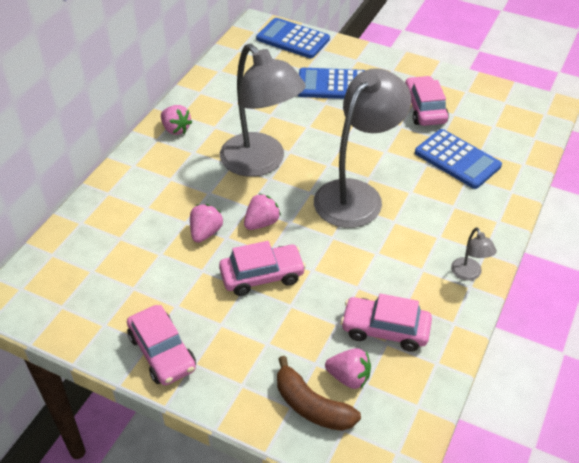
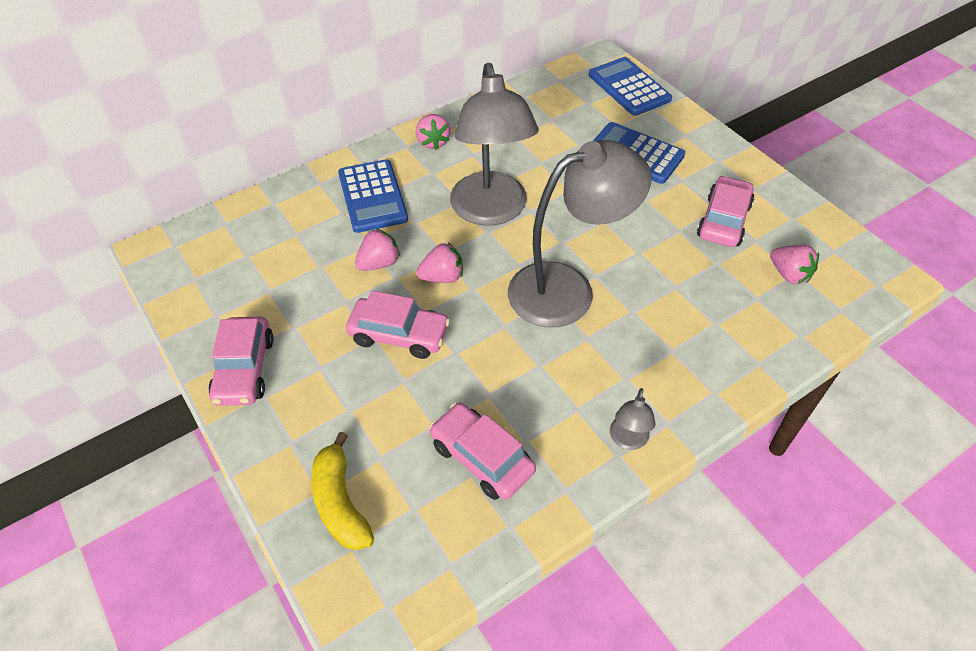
camera: 30 degrees right, 5 degrees up
brown banana [277,356,361,431] -> yellow banana [311,432,374,551]
pink strawberry [325,348,371,389] -> pink strawberry moved to [770,245,819,284]
blue calculator [415,129,502,189] -> blue calculator moved to [338,159,408,233]

